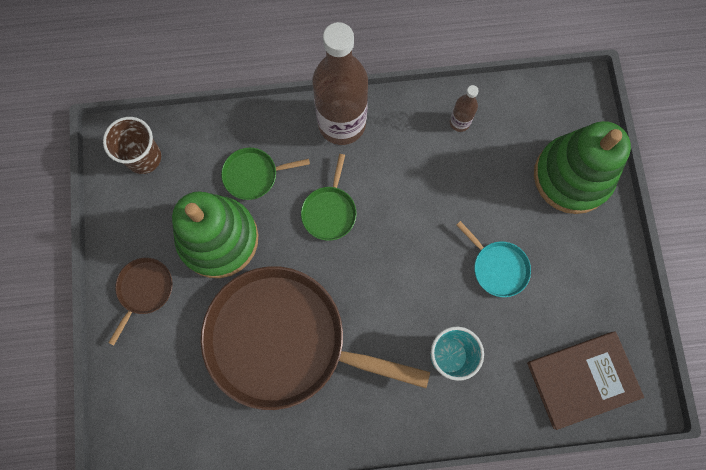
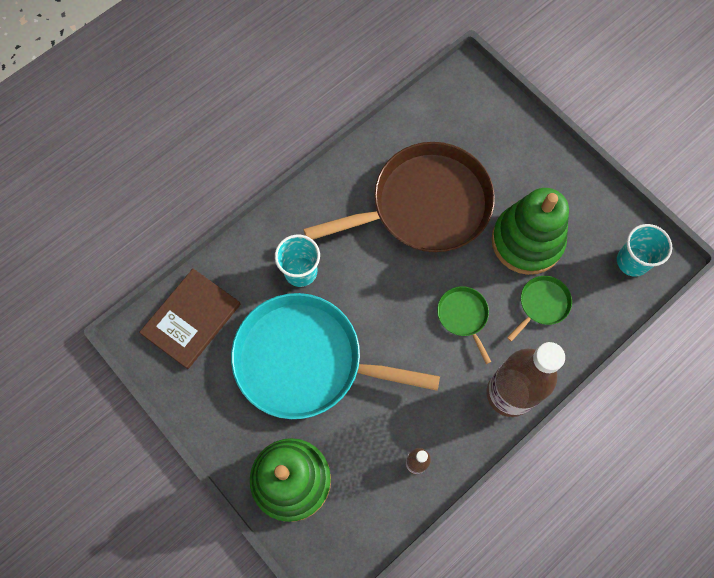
camera: 145 degrees right, 5 degrees down
brown cup [103,117,161,174] -> turquoise cup [617,224,672,277]
brown pan [108,258,173,345] -> none
turquoise pan [456,221,531,297] -> turquoise pan [231,293,440,419], size x2.41

